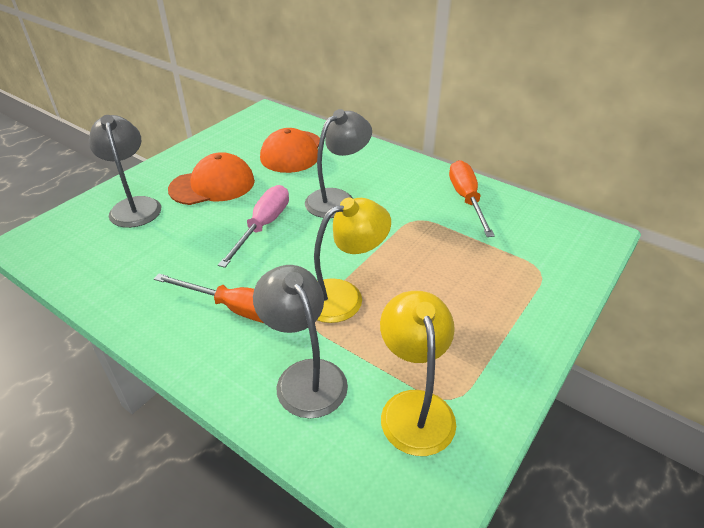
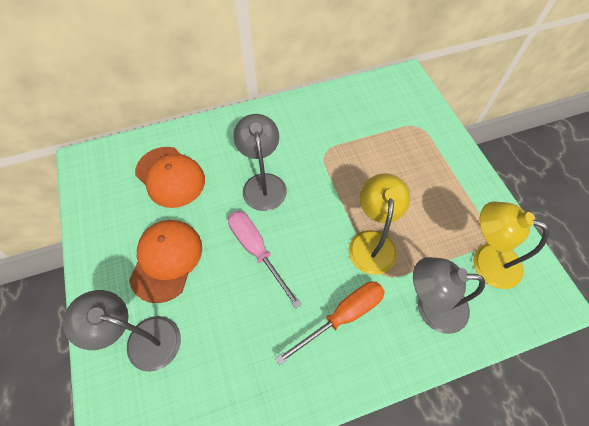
camera: 55 degrees left, 20 degrees up
orange screwdriver [449,160,495,237] -> none

